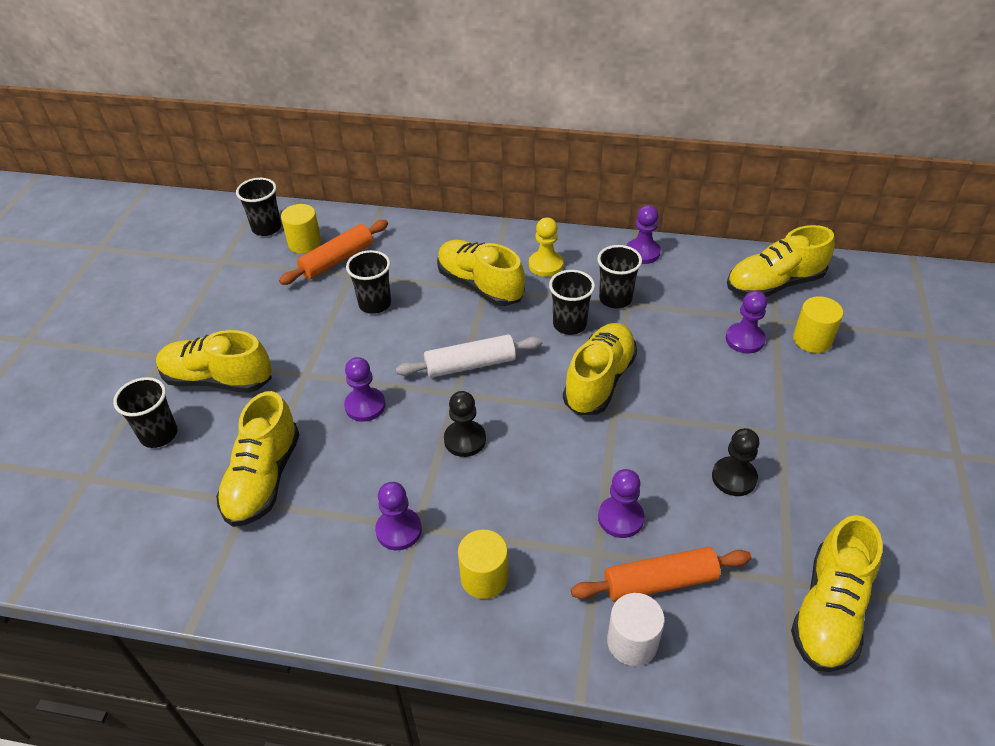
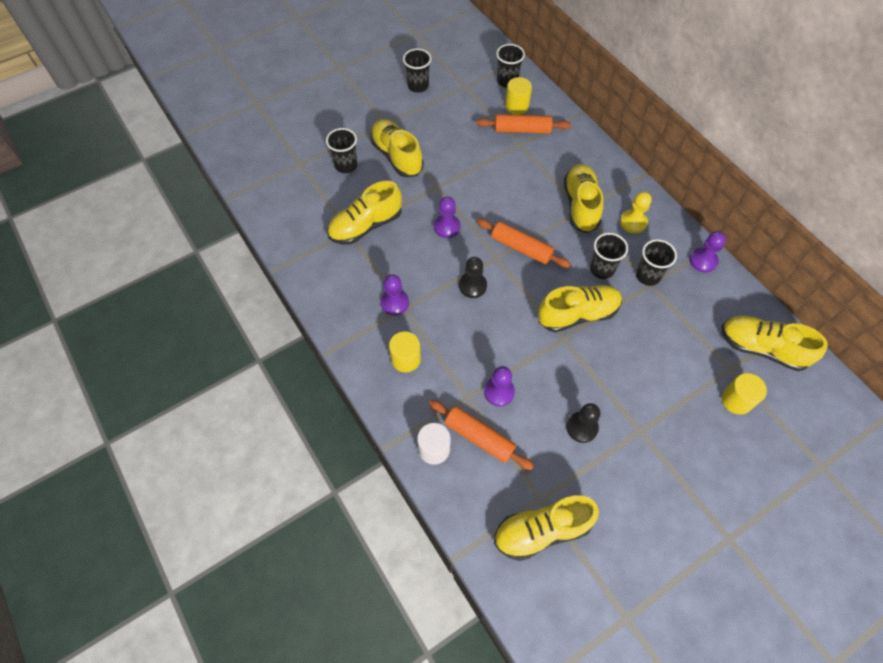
camera: 45 degrees right, 15 degrees up
black cup [346,250,391,314] -> black cup moved to [403,49,432,93]
white rolling pin [396,335,542,378] -> orange rolling pin [476,219,571,268]
purple pawn [726,291,767,353] -> none

